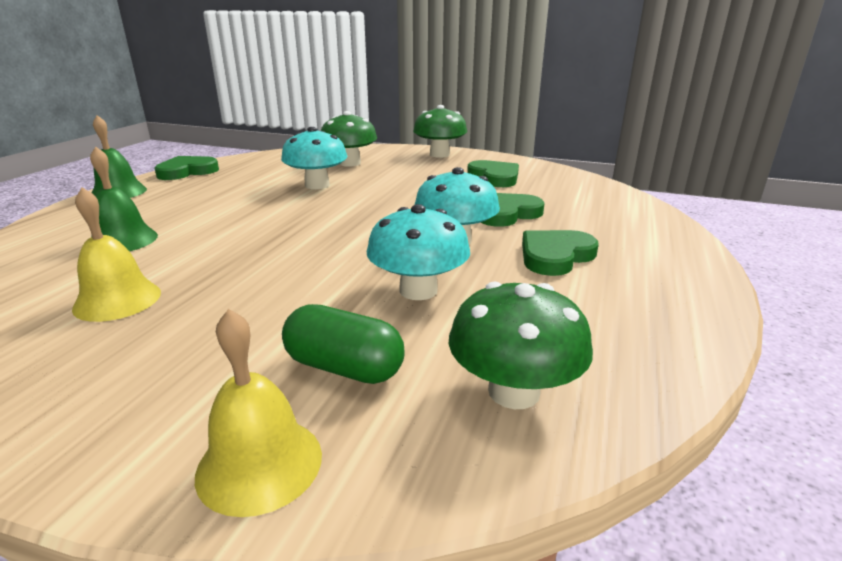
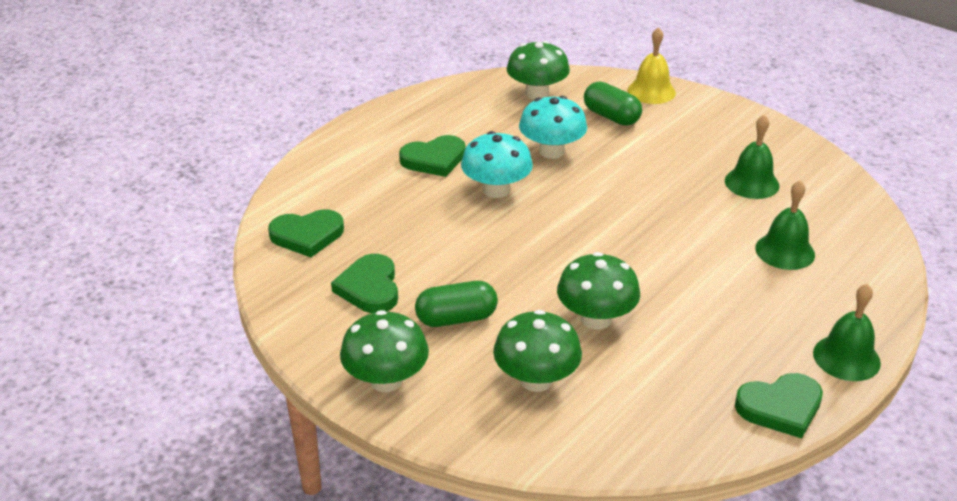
camera: 160 degrees left, 10 degrees up
yellow bell [72,187,161,322] -> green bell [725,114,779,199]
turquoise mushroom [281,127,347,189] -> green mushroom [557,252,640,329]
green heart [481,193,545,227] -> green heart moved to [268,209,344,257]
none -> green capsule [415,281,498,327]

